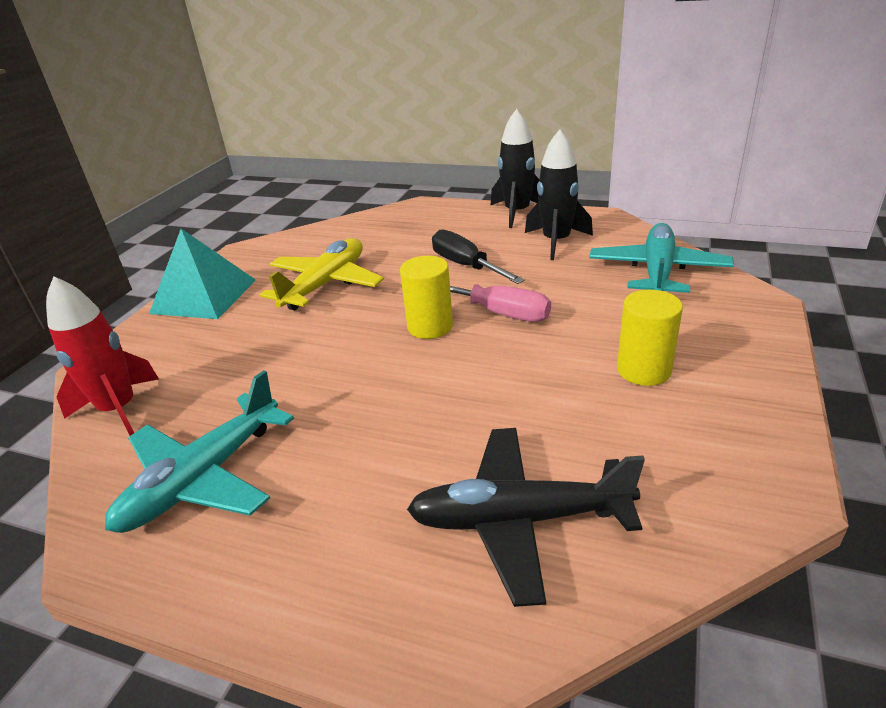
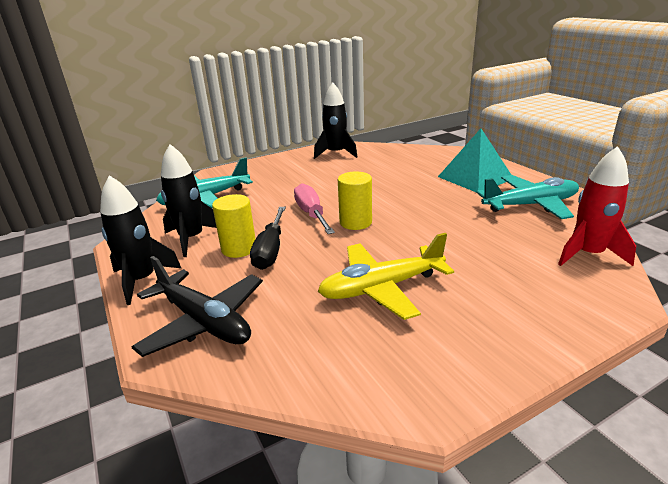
camera: 140 degrees left, 5 degrees down
turquoise pyramid [149,229,256,319] -> turquoise pyramid moved to [438,129,511,192]
black plane [407,428,645,607] -> black plane moved to [131,256,263,357]
yellow cylinder [617,290,683,386] -> yellow cylinder moved to [212,194,256,258]
none -> black rocket [314,83,357,159]

